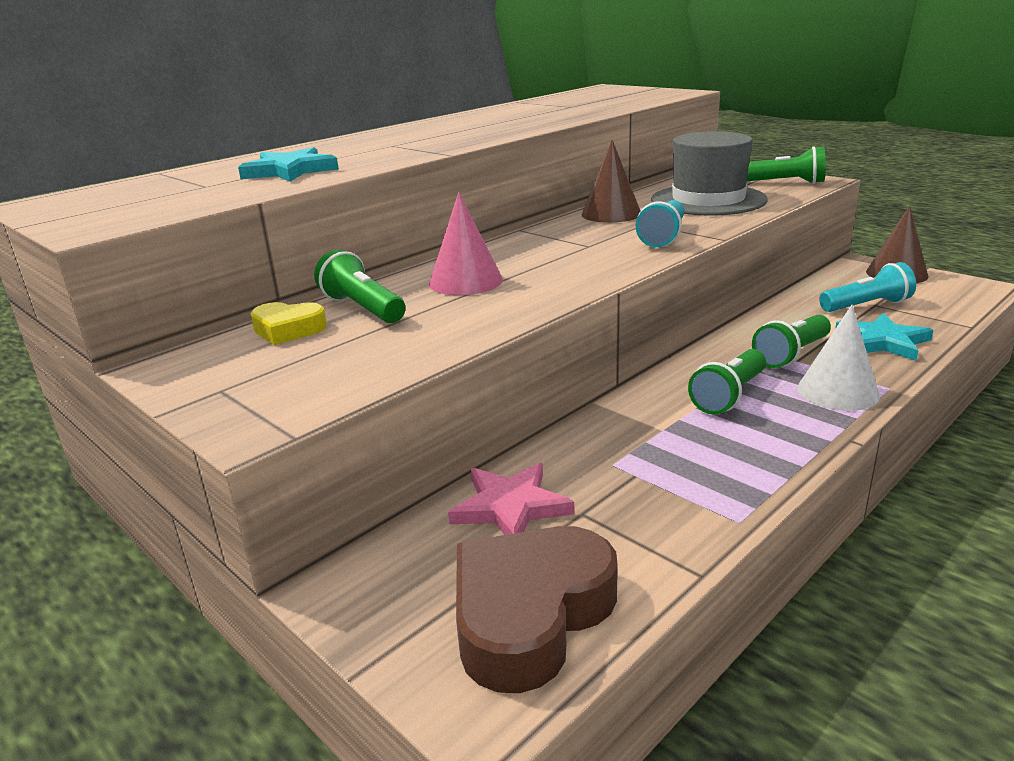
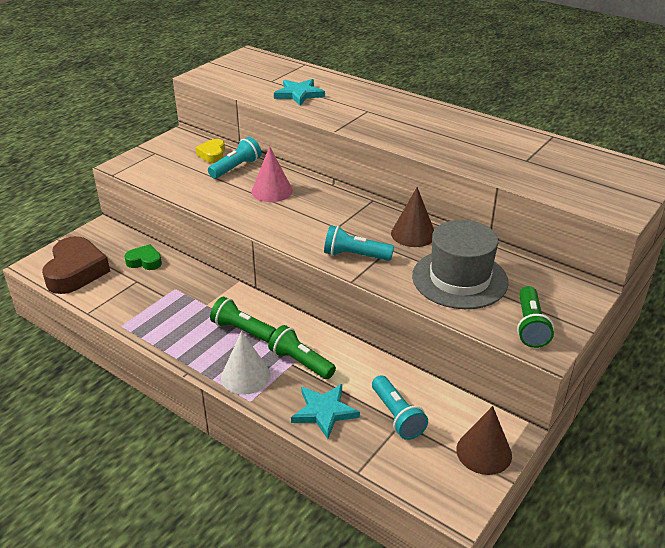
camera: 80 degrees right, 10 degrees up
green flashlight [314,249,406,323] -> turquoise flashlight [208,137,261,179]
pink star [448,463,574,535] -> green heart [124,244,162,270]
brown heart [456,526,618,693] -> brown heart turned 60 degrees clockwise [42,236,110,294]

